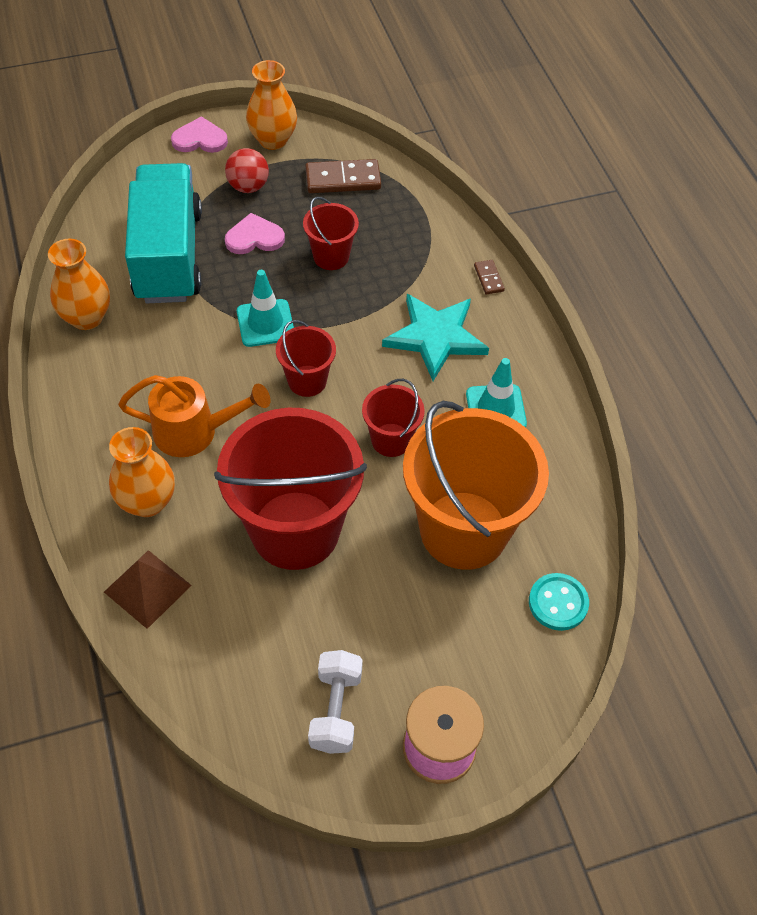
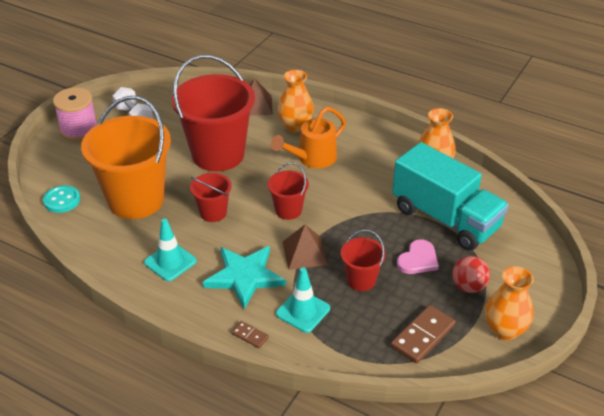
camera: 140 degrees right, 15 degrees down
pink heart [171,116,228,153] -> none
turquoise traffic cone [237,270,294,347] -> turquoise traffic cone moved to [276,267,330,333]
none -> brown pyramid [283,225,328,270]

